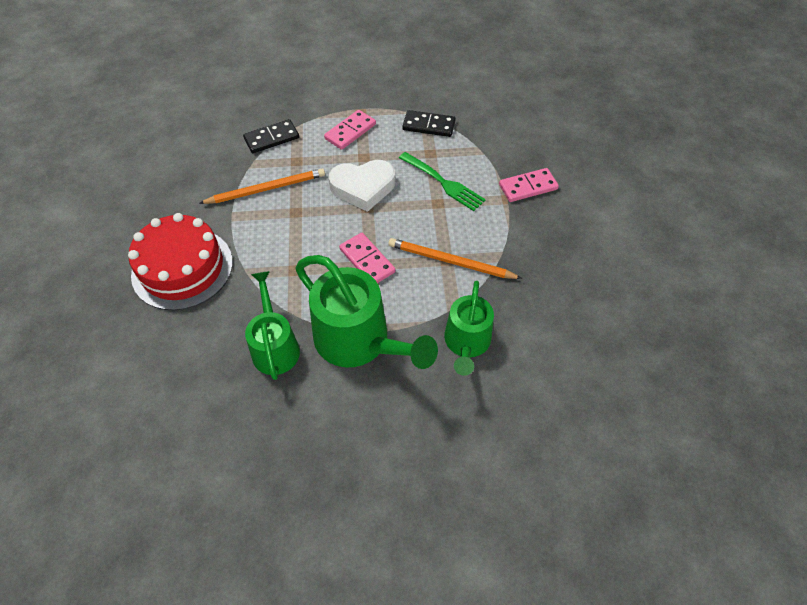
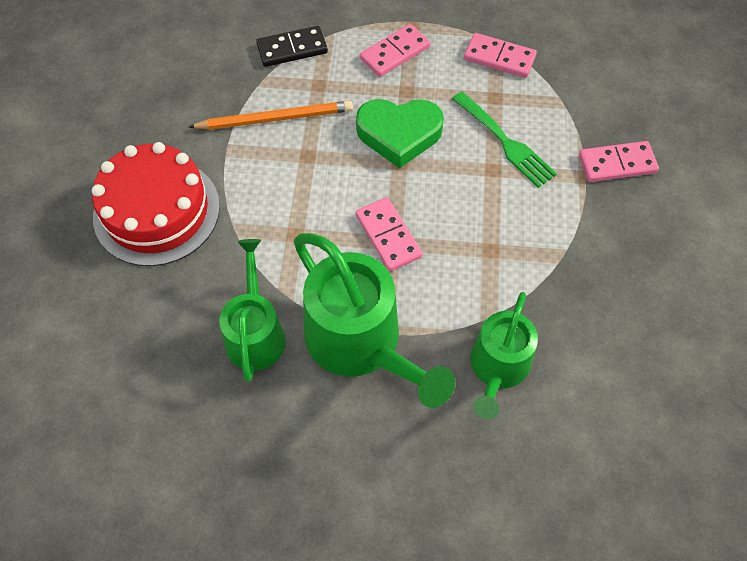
camera: 10 degrees right, 5 degrees up
white heart [329,160,395,212] -> green heart [356,99,444,168]
orange pencil [388,238,522,279] -> none
black domino [402,110,456,137] -> pink domino [464,33,537,78]

